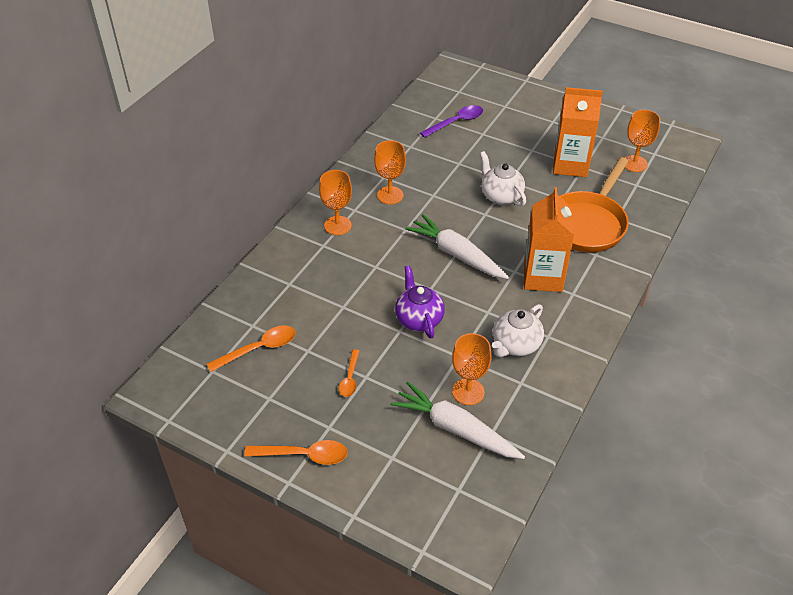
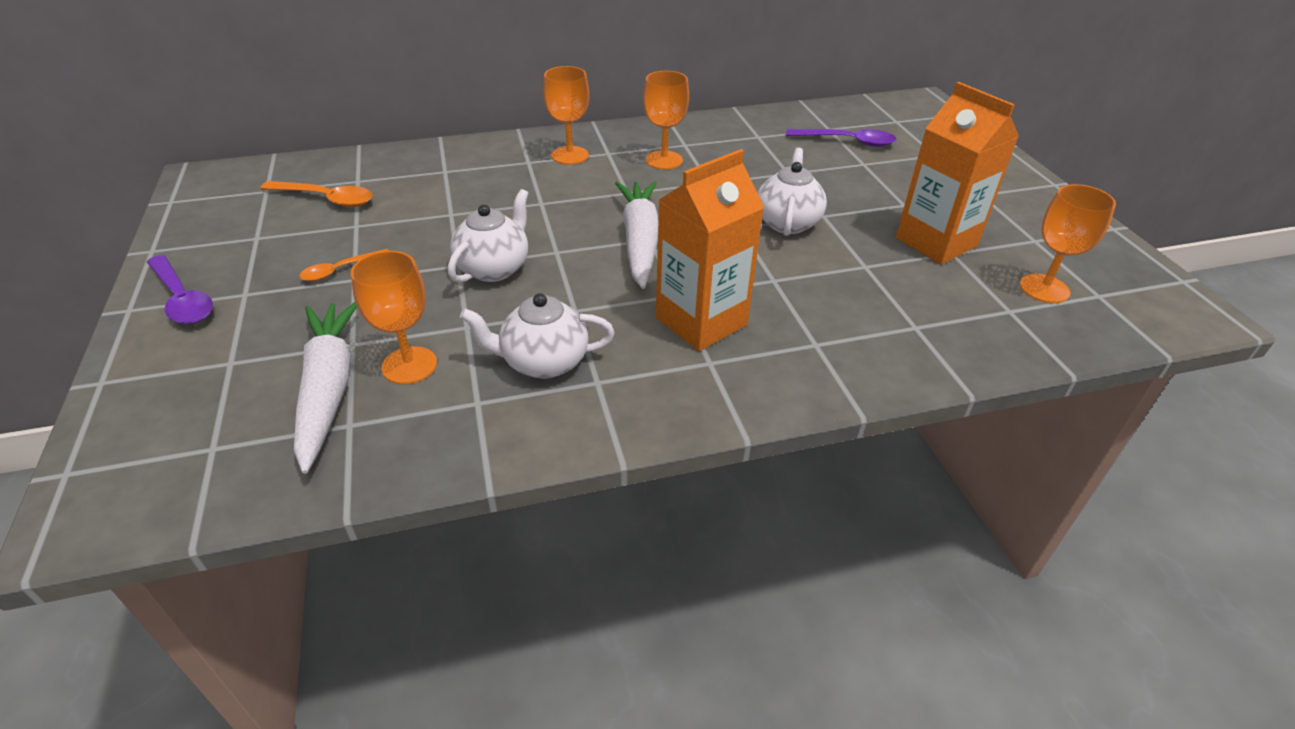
camera: 45 degrees right, 5 degrees down
orange spoon [244,440,348,465] -> purple spoon [147,255,213,324]
purple teapot [395,266,445,338] -> white teapot [448,189,529,283]
orange pan [560,157,629,253] -> none

